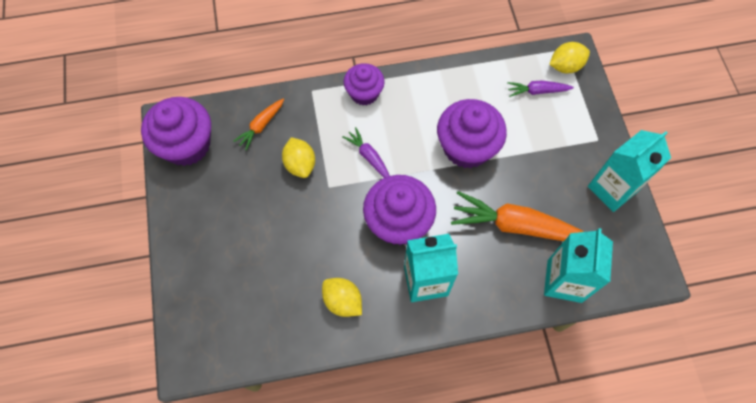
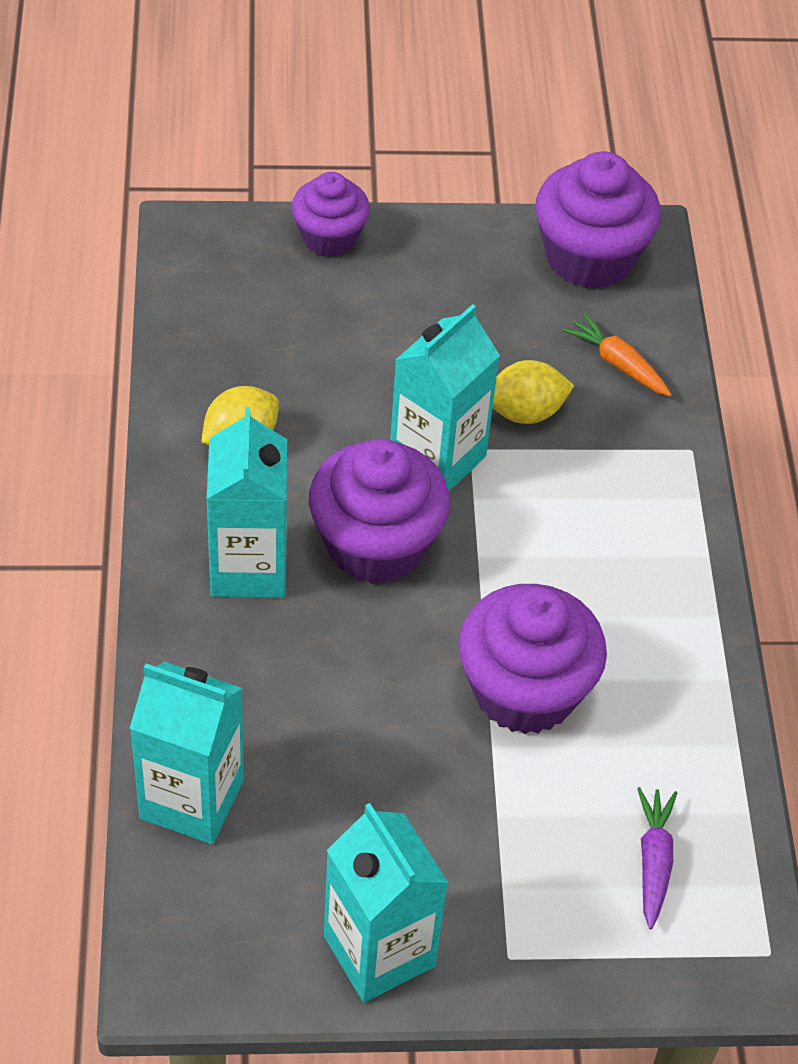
camera: 95 degrees right, 15 degrees down
purple carrot [342,127,390,178] -> none
purple cupcake [344,63,385,105] -> purple cupcake moved to [292,172,370,257]
orange carrot [451,191,584,241] -> none
yellow lemon [549,42,590,73] -> none
none -> turquoise carton [390,304,500,491]

